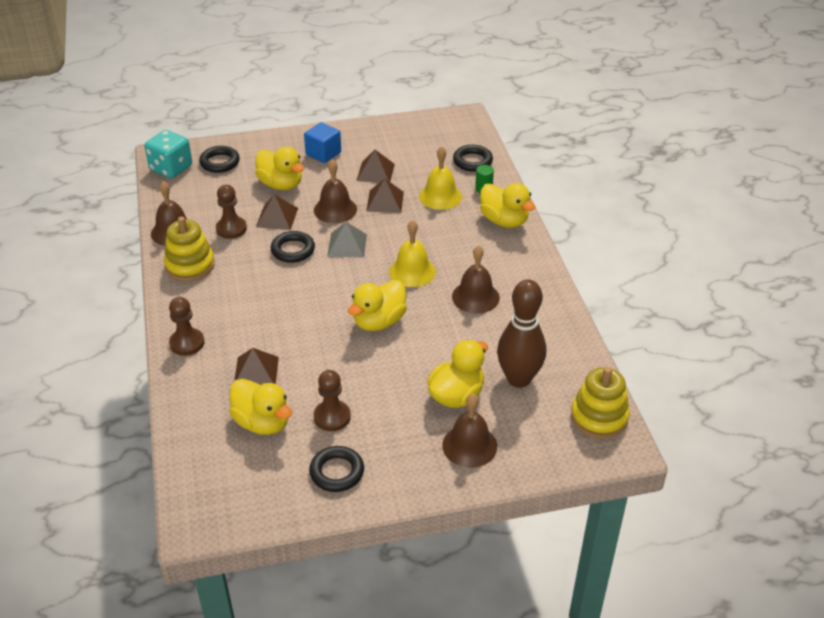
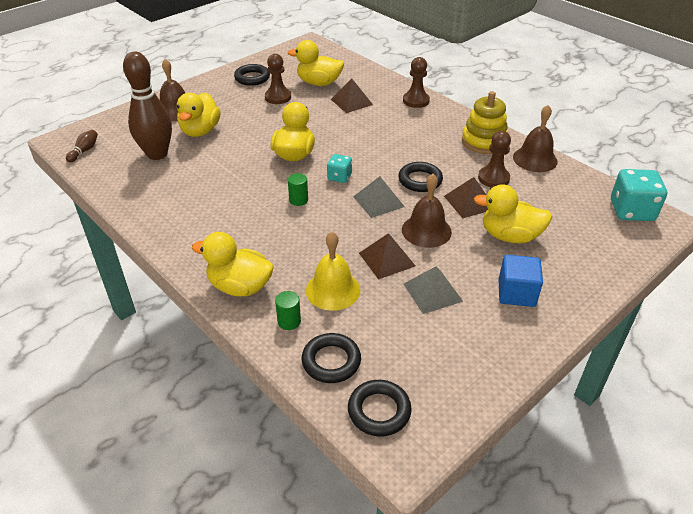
camera: 150 degrees right, 0 degrees up
black ring [199,146,240,173] -> black ring moved to [348,380,412,437]
brown pyramid [357,150,395,183] -> grey pyramid [404,266,463,314]
yellow bell [389,220,436,287] -> green cylinder [288,173,308,206]
brown bell [452,245,500,314] -> none
yellow stacking toy [571,367,630,439] -> brown bowling pin [66,130,98,162]
none -> turquoise dice [327,154,352,183]

